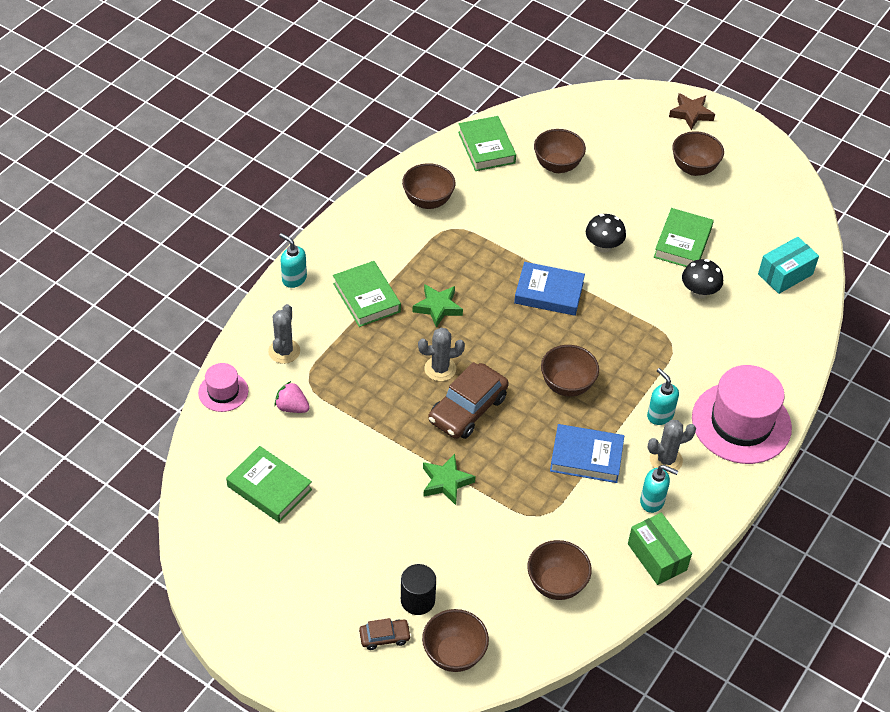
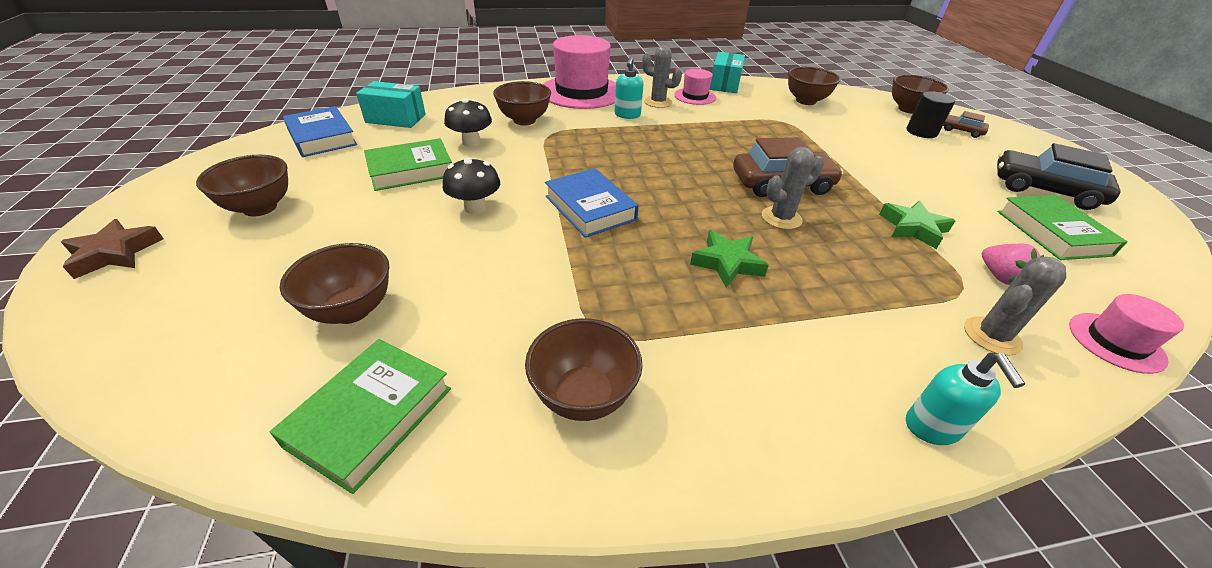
camera: 135 degrees left, 10 degrees down
green book [333,261,401,327] -> none
grey cactus [418,328,465,381] -> grey cactus turned 60 degrees counterclockwise [762,147,824,229]
green star [423,454,476,505] -> green star moved to [879,201,955,249]
brown bowl [541,345,599,397] -> brown bowl moved to [493,81,551,126]
blue book [550,424,624,483] -> blue book moved to [283,106,357,157]
green box [628,513,692,585] -> turquoise box [710,52,745,93]
turquoise soap dispenser [640,465,678,513] -> pink hat [674,69,716,105]
none -> black car [997,143,1121,210]

